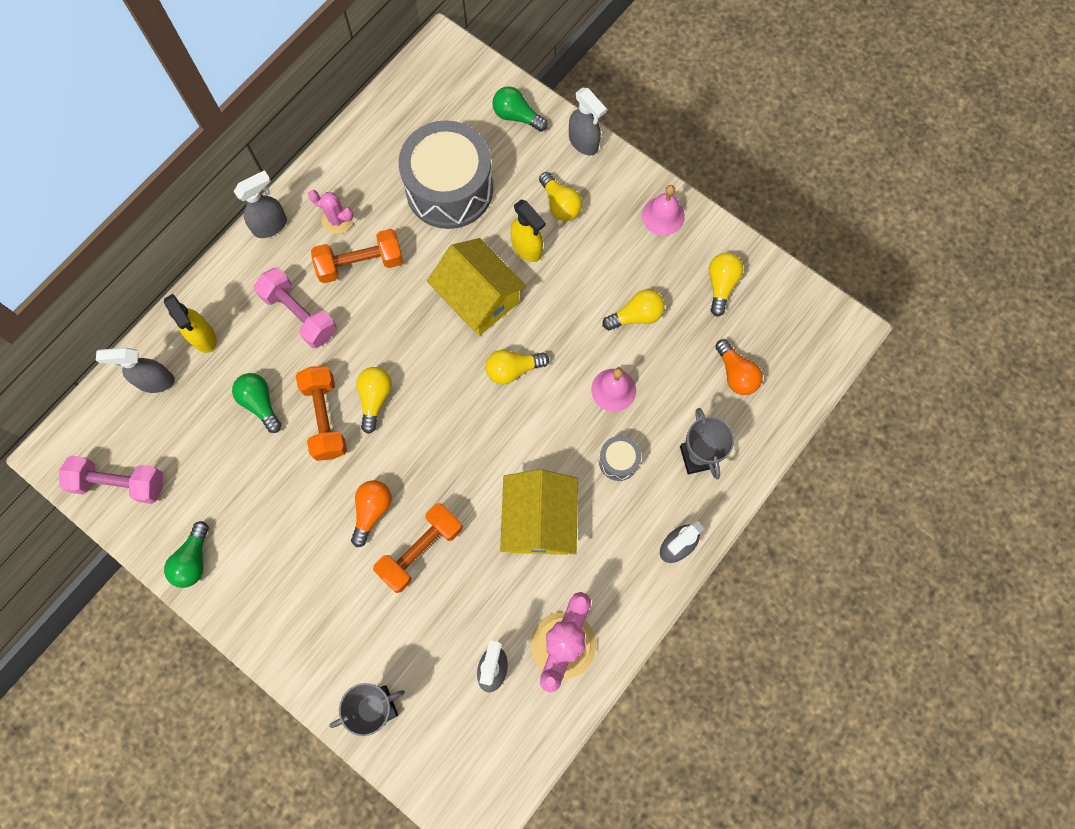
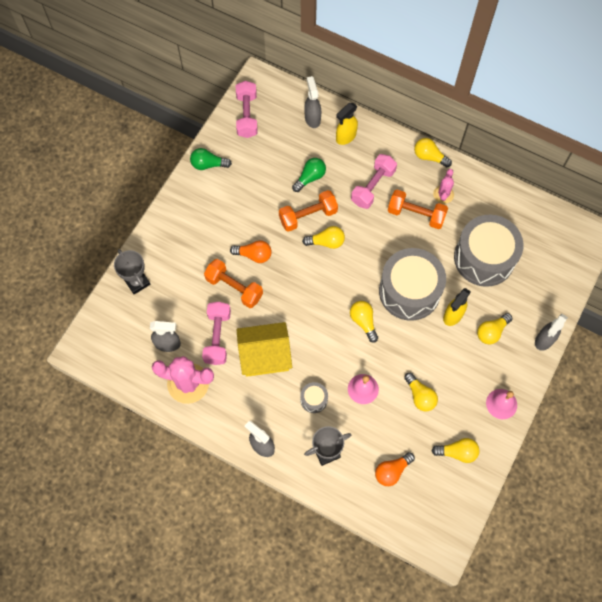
camera: 80 degrees right, 5 degrees down
grey spray bottle [234,170,287,238] -> yellow light bulb [414,138,452,167]
orange dumbbell [311,229,403,283] -> orange dumbbell turned 45 degrees counterclockwise [388,190,448,229]
yellow house [427,238,527,336] -> grey drum [379,248,446,321]
green light bulb [492,86,548,132] -> none
none -> pink dumbbell [202,302,231,365]

